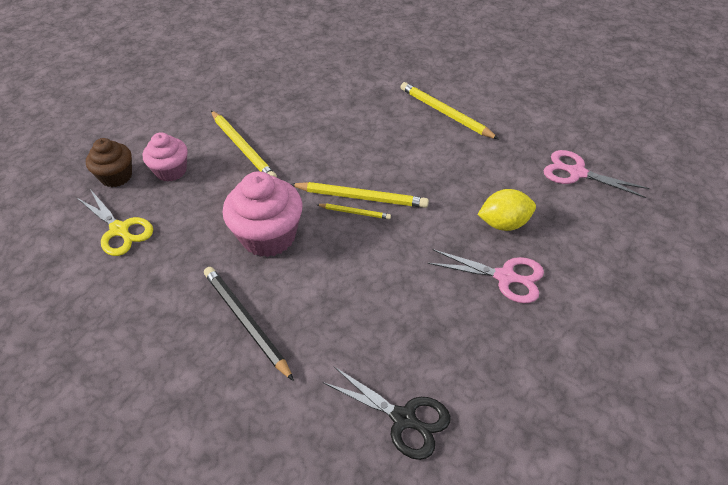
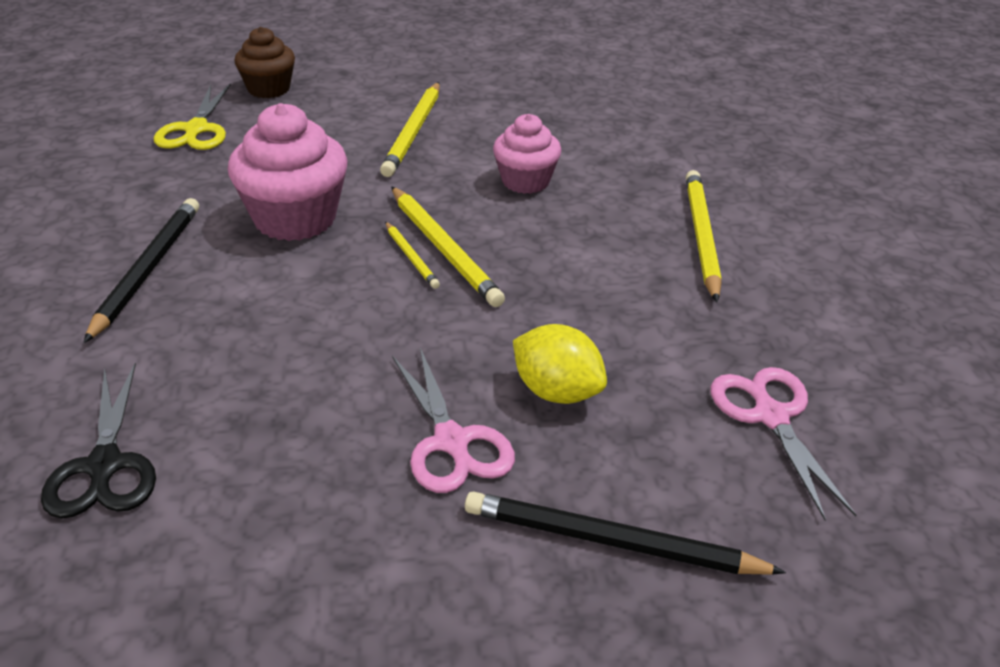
camera: 45 degrees right, 10 degrees down
pink cupcake [143,132,188,182] -> pink cupcake moved to [493,114,561,194]
none -> black pencil [465,492,786,575]

